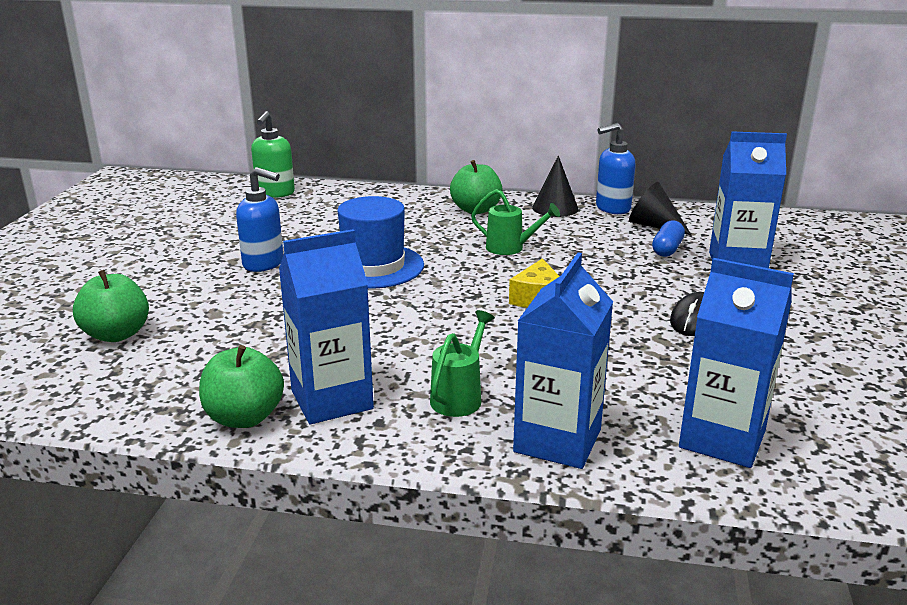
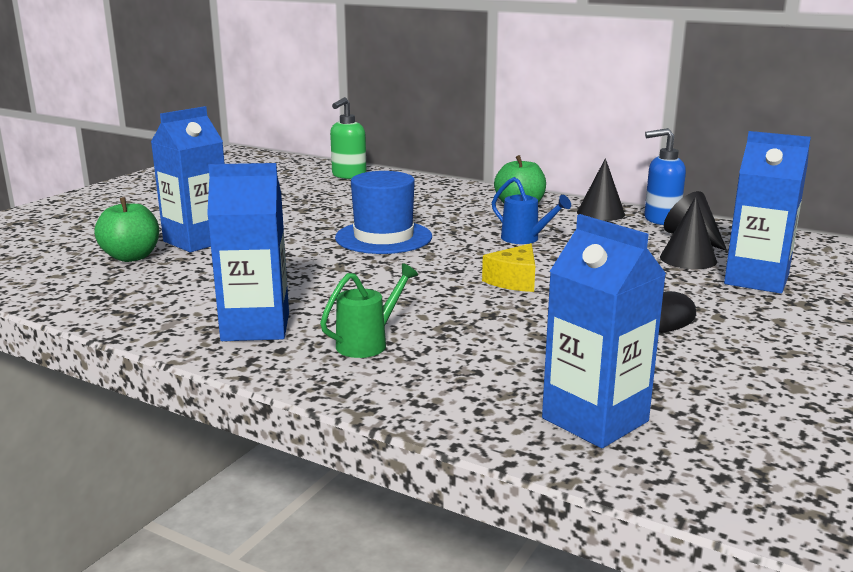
camera: 20 degrees right, 5 degrees down
green apple [199,345,284,428] -> none
blue soap dispenser [236,167,283,272] -> none
green watering can [471,189,560,255] -> blue watering can [492,177,571,244]
blue carton [513,252,613,469] -> blue carton moved to [151,106,225,252]
blue capsule [652,220,685,257] -> black cone [660,197,717,269]

